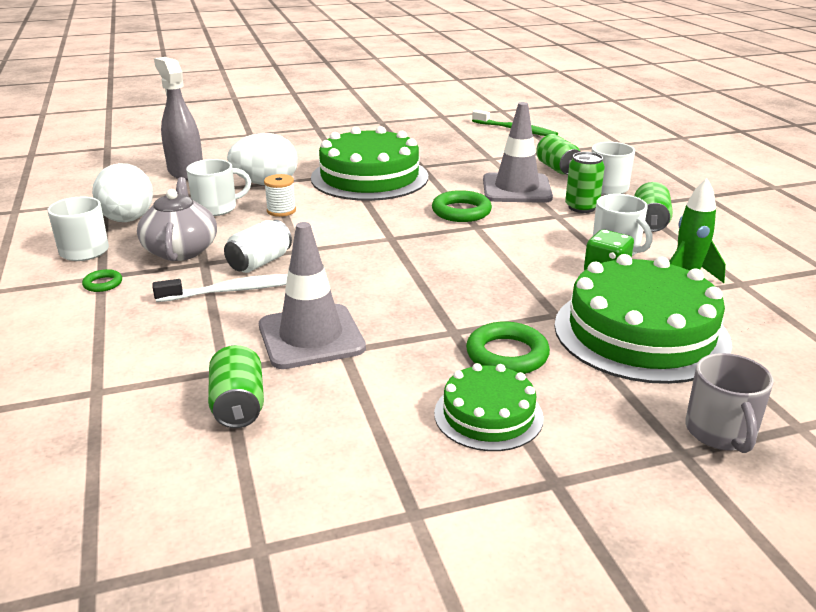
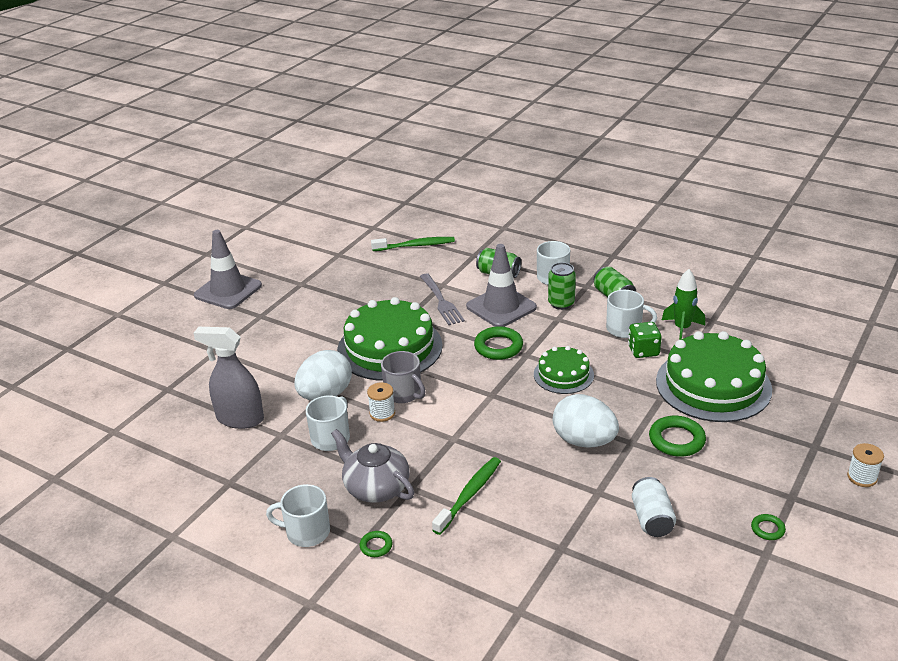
camera: 40 degrees left, 5 degrees up
white egg [92,163,153,222] -> white egg moved to [553,394,619,448]
white toothbrush [153,274,288,302] -> green toothbrush [432,457,501,535]
green can [208,345,264,428] -> none
white can [224,220,292,273] -> white can moved to [632,477,676,537]
grey traffic cone [259,222,366,369] -> grey traffic cone moved to [194,230,262,309]
green cake [434,363,544,451] -> green cake moved to [534,346,594,394]
grey mug [685,353,774,453] -> grey mug moved to [381,351,426,403]
none -> grey fork [420,274,465,325]
none -> green ring [751,514,786,540]
none -> white spool [847,443,884,487]

